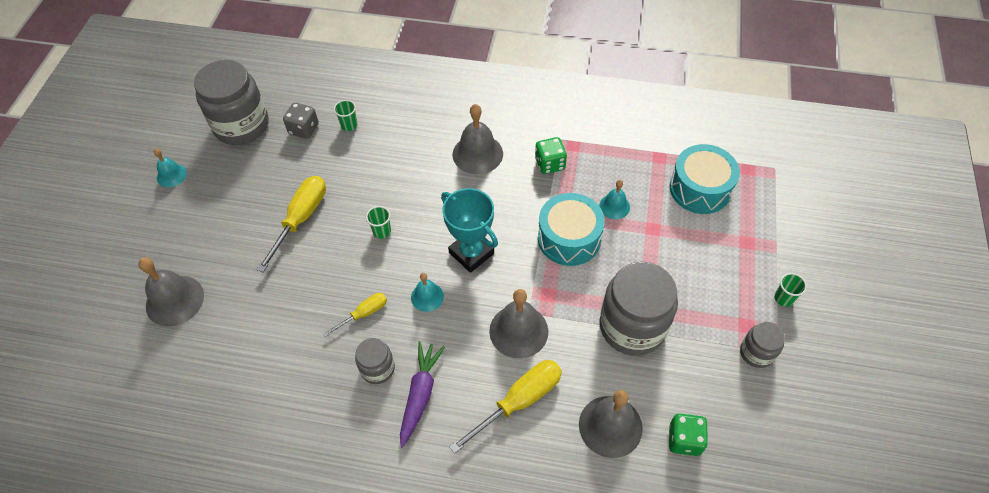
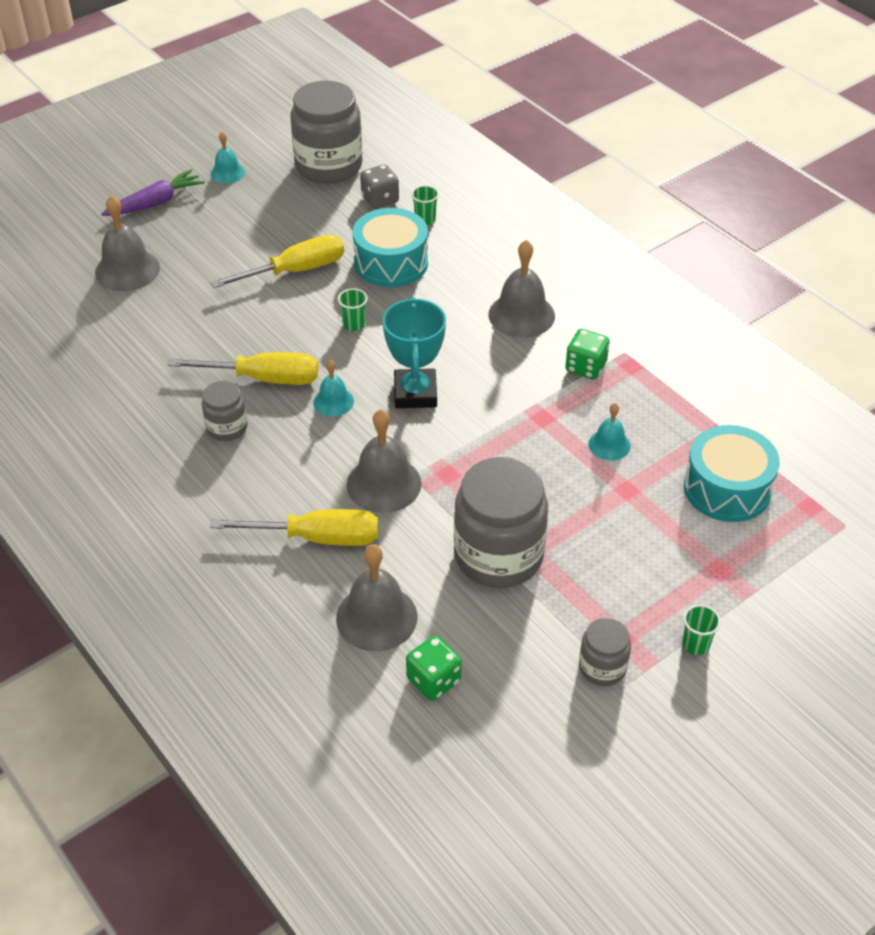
camera: 40 degrees right, 10 degrees down
yellow screwdriver [323,293,387,337] -> yellow screwdriver [168,352,319,385], size x1.77
purple carrot [400,341,445,447] -> purple carrot moved to [101,169,205,216]
turquoise drum [538,193,605,266] -> turquoise drum moved to [353,208,428,287]

